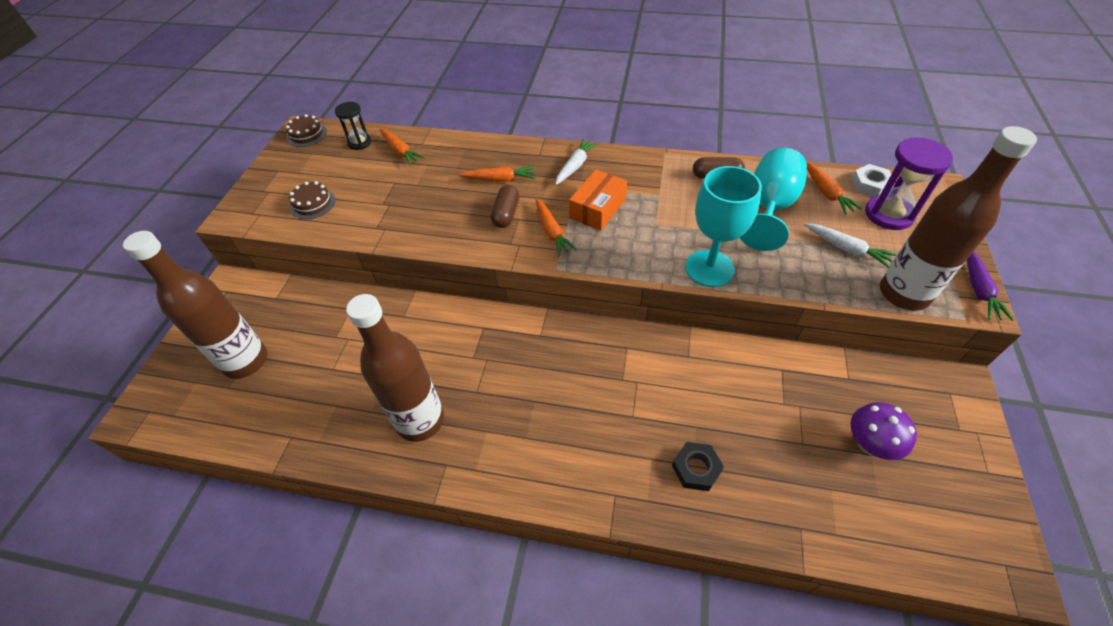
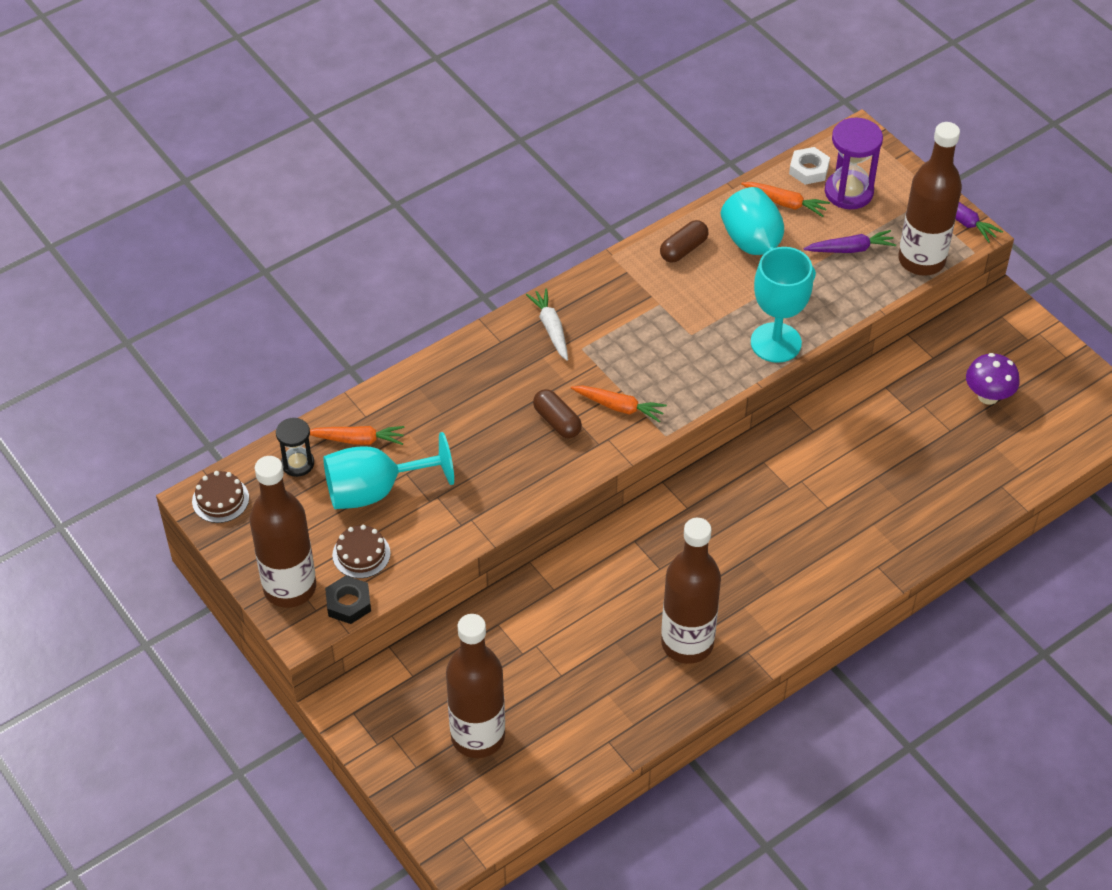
camera: 50 degrees left, 0 degrees up
orange carrot [458,166,535,182] -> none
orange box [569,169,627,231] -> none
black nut [672,442,724,491] -> black nut moved to [325,575,371,624]
white carrot [804,223,897,268] -> purple carrot [803,230,896,253]
none -> brown bottle [250,456,316,608]
none -> turquoise goblet [323,432,454,509]

